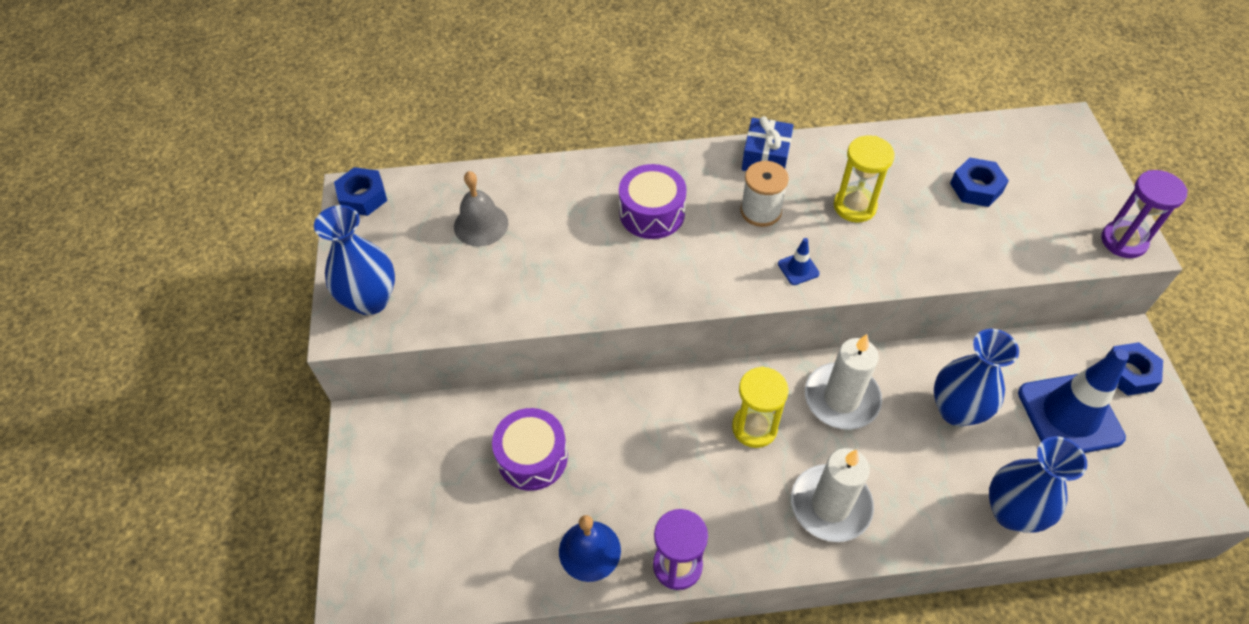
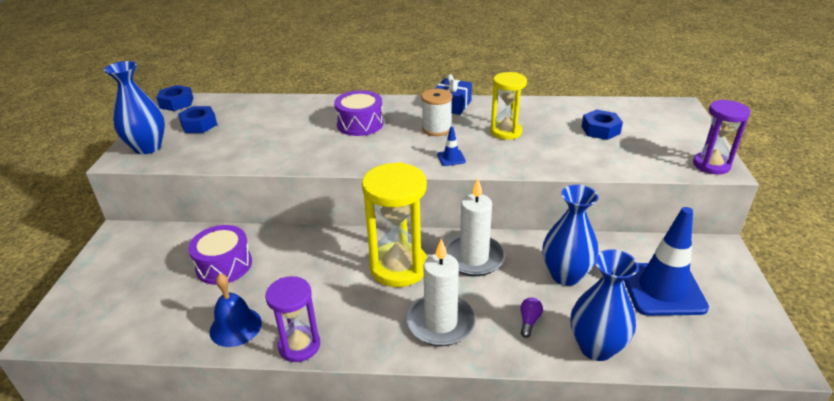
camera: 10 degrees right, 20 degrees down
grey bell [454,171,508,247] -> none
yellow hourglass [732,366,789,448] -> yellow hourglass [362,162,427,287], size x1.61
blue nut [1106,342,1163,396] -> blue nut moved to [178,106,217,133]
none -> purple light bulb [520,298,543,338]

